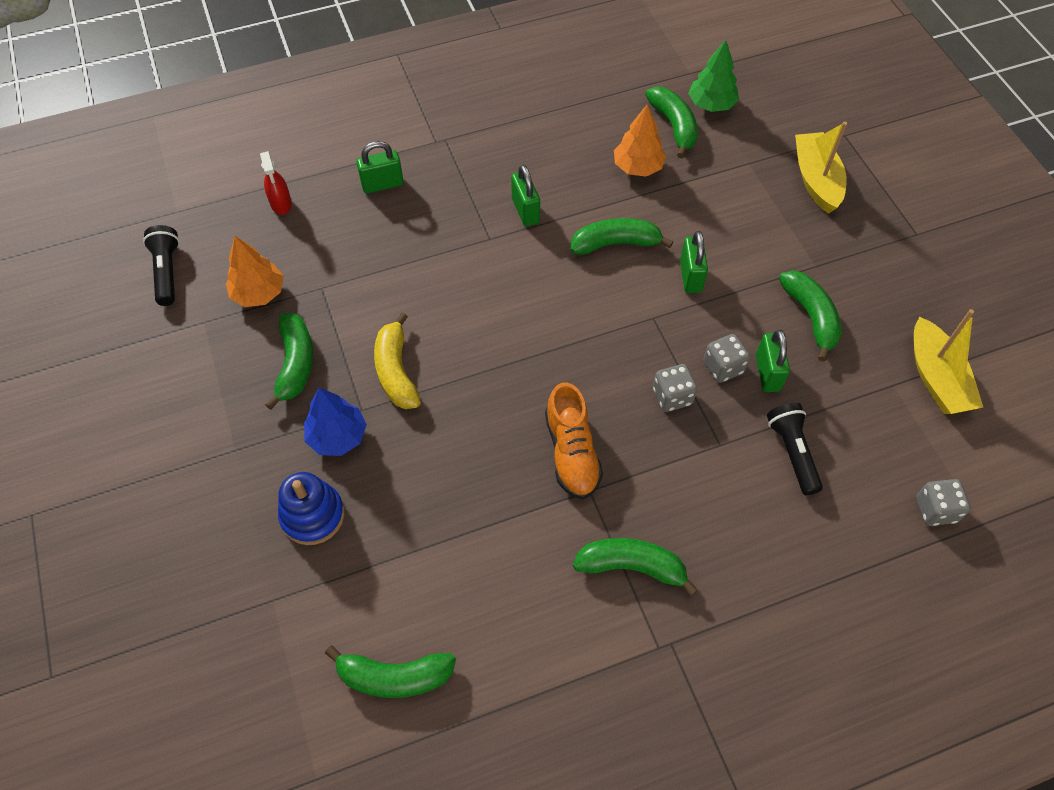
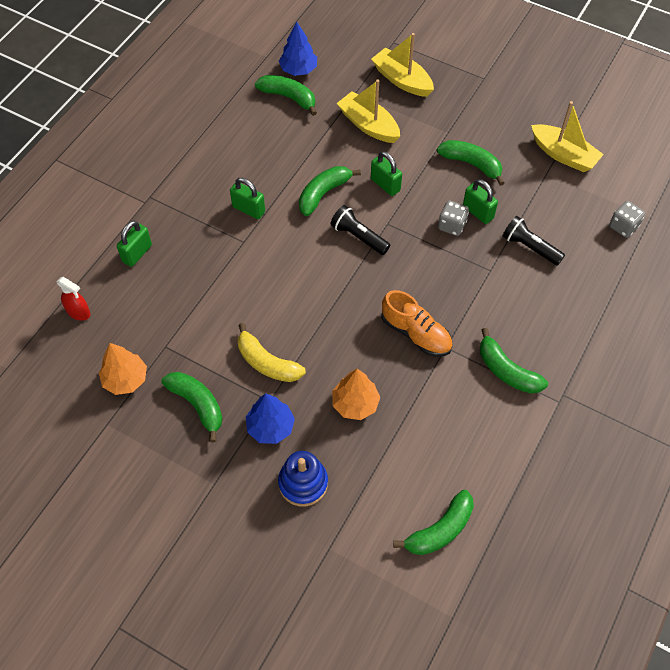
camera: 40 degrees left, 0 degrees up
black flashlight [143,225,180,306] -> black flashlight moved to [330,205,390,255]
green banana [573,538,698,596] -> green banana turned 105 degrees counterclockwise [480,328,548,394]
orange tree [614,104,666,177] -> orange tree moved to [332,369,380,420]
grey dice [653,364,697,412] -> none
green tree [688,40,739,112] -> blue tree [279,21,317,76]
none -> yellow boat [337,79,400,143]

